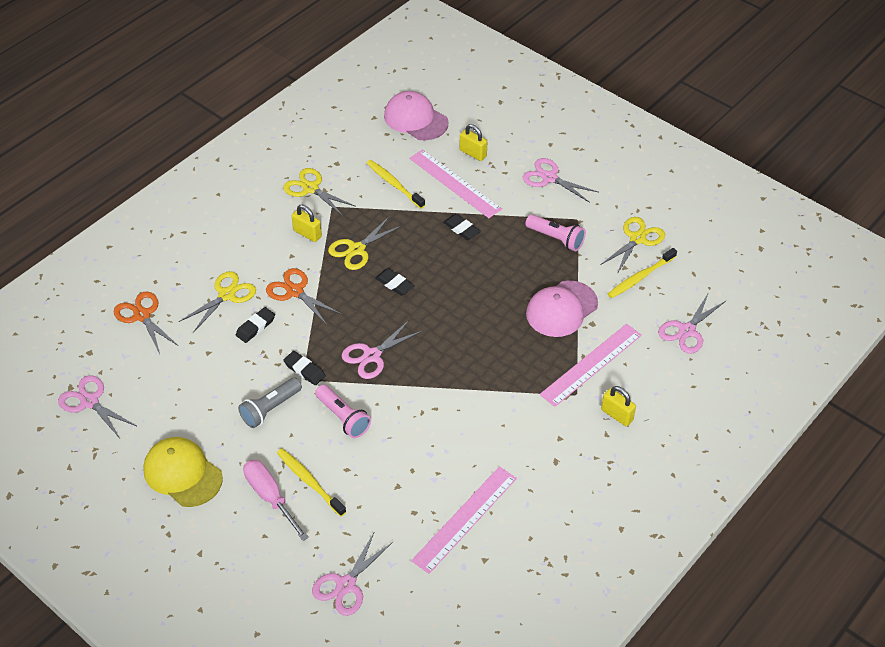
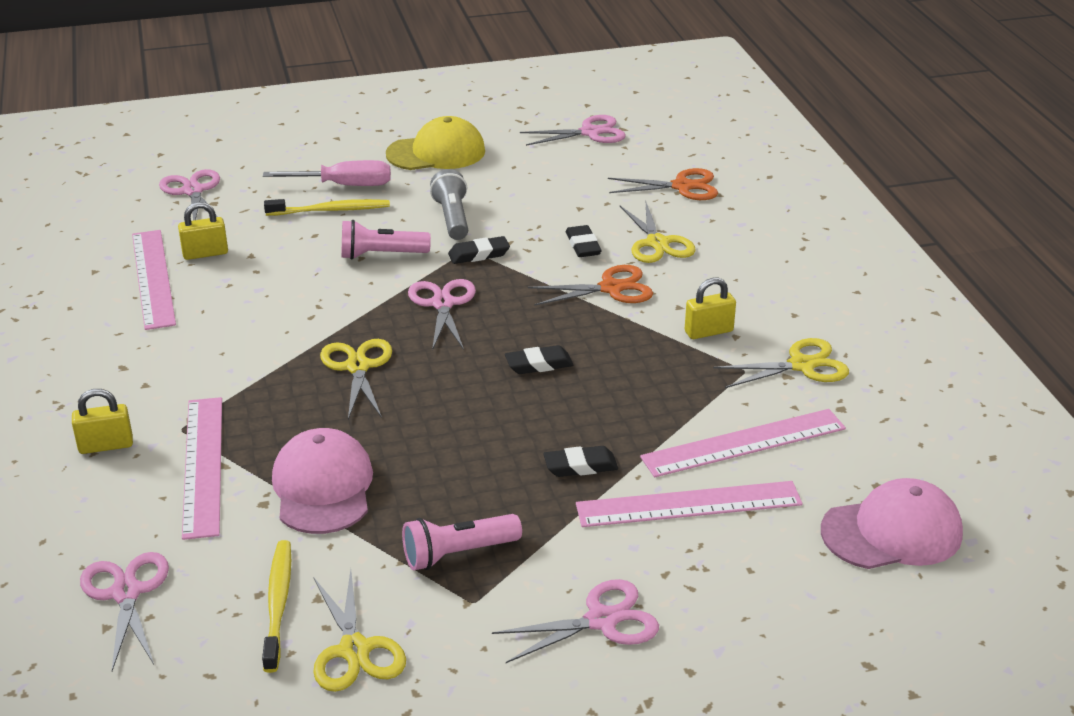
camera: 125 degrees right, 15 degrees down
yellow scissors [328,216,403,270] -> yellow scissors moved to [320,339,392,419]
yellow toothbrush [367,160,425,209] -> pink ruler [640,409,846,477]
yellow padlock [459,124,487,161] -> yellow padlock moved to [178,202,228,260]

